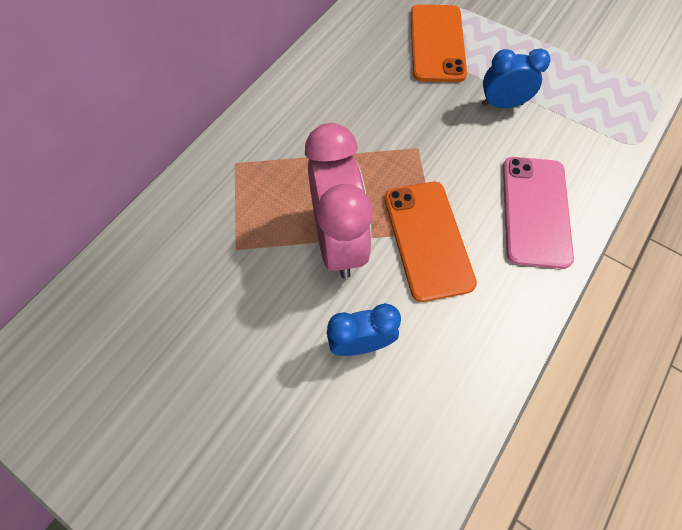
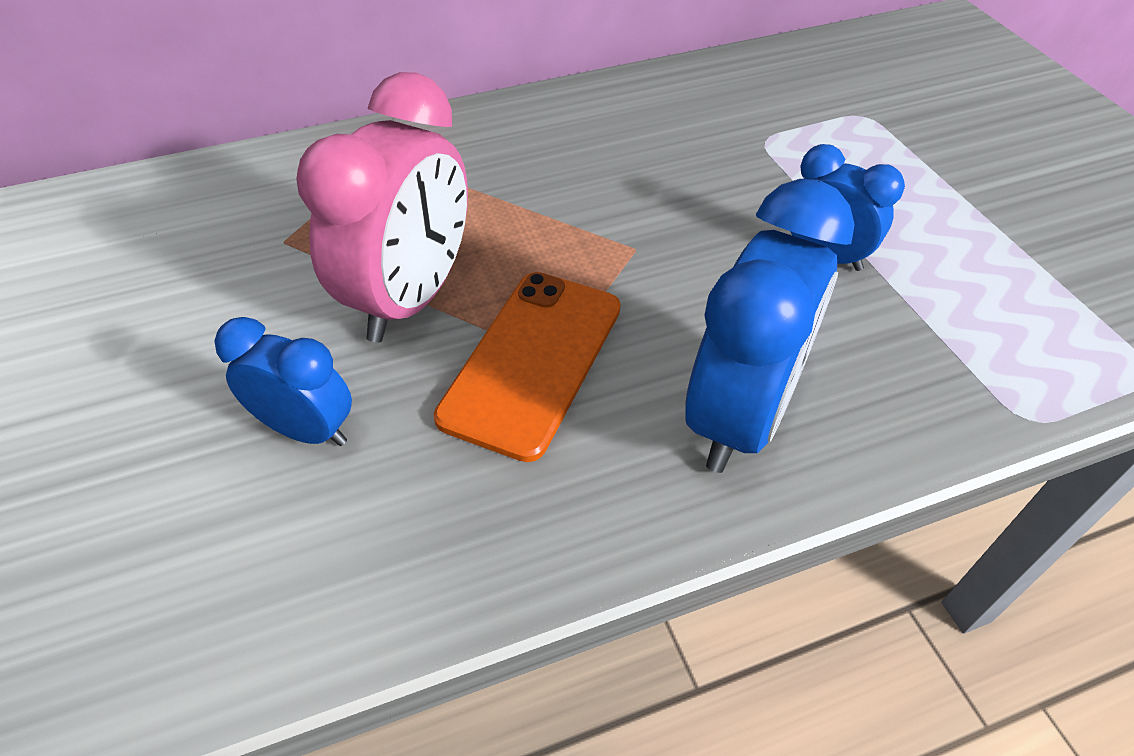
camera: 35 degrees right, 15 degrees down
orange phone [410,5,467,82] -> none
pink phone [503,157,574,269] -> blue clock [685,179,855,473]

